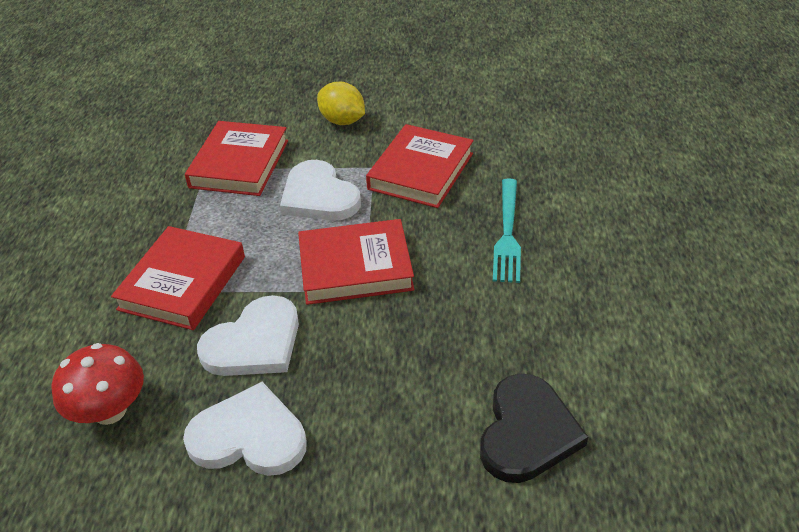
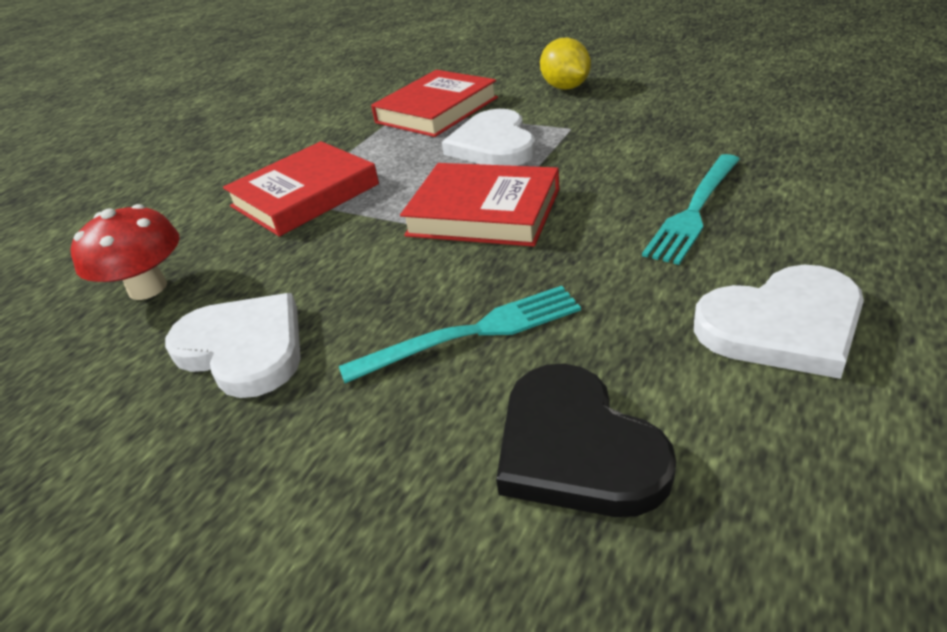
camera: 30 degrees right, 5 degrees down
white heart [197,295,299,376] -> white heart moved to [694,265,864,379]
red book [366,124,474,208] -> none
black heart [480,374,588,483] -> black heart turned 105 degrees clockwise [496,363,676,517]
none -> turquoise fork [339,286,581,383]

